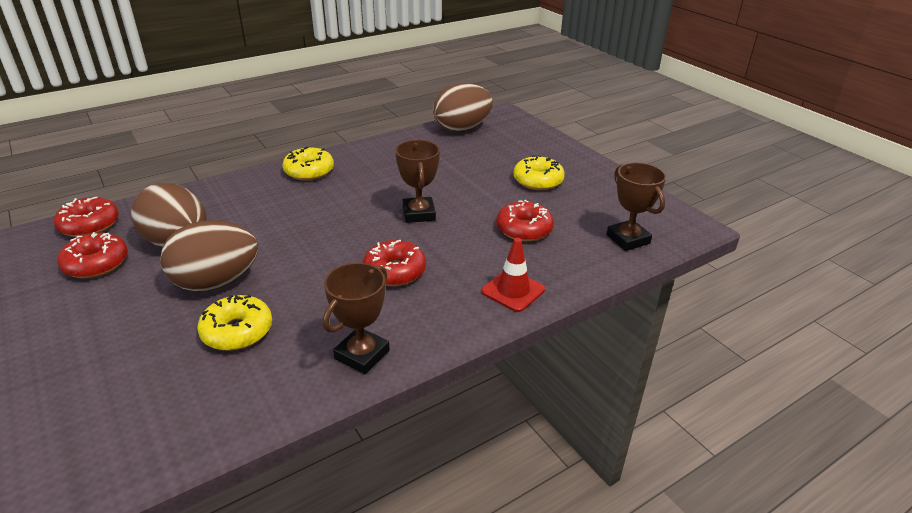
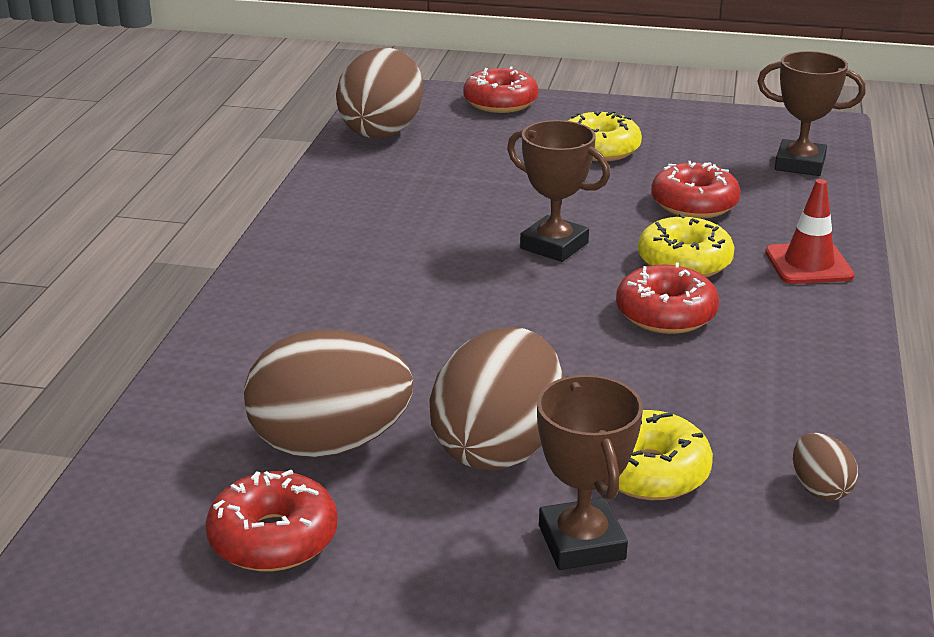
camera: 45 degrees left, 5 degrees down
red donut [54,197,119,237] -> red donut moved to [463,66,539,113]
yellow donut [282,147,334,181] -> yellow donut moved to [638,214,735,277]
brown trophy [323,263,390,374] -> brown trophy moved to [537,375,643,570]
none -> brown egg [793,433,858,500]

